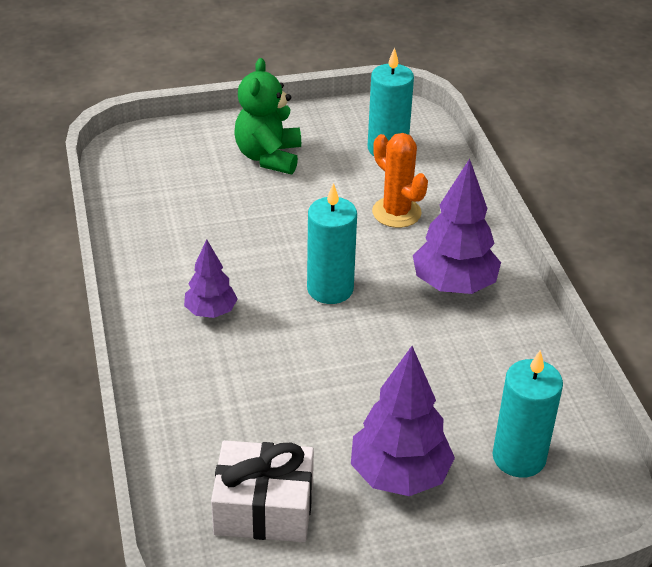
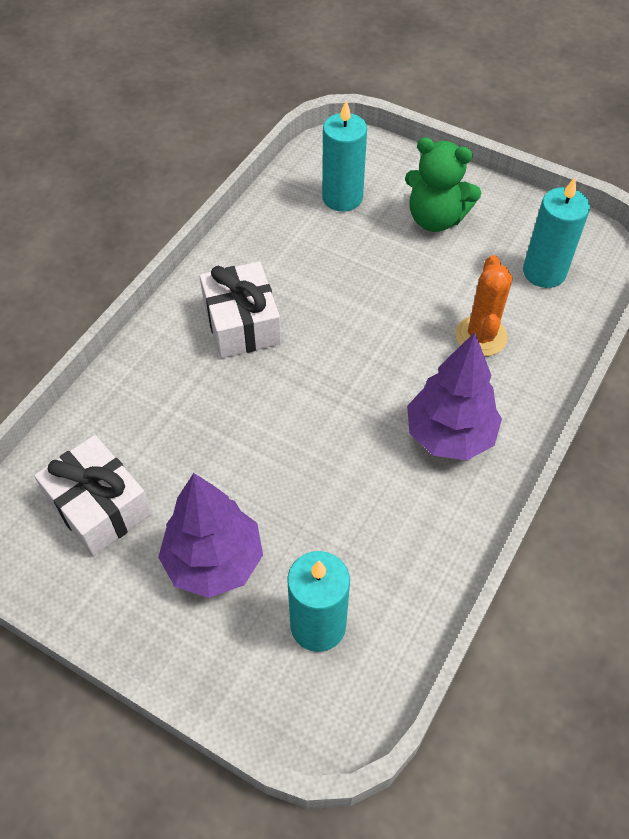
camera: 45 degrees right, 15 degrees up
purple tree [184,239,238,318] -> white gift [200,261,281,358]
green teddy bear [234,58,301,174] -> green teddy bear turned 120 degrees counterclockwise [405,137,481,232]
turquoise candle [307,183,357,304] -> turquoise candle moved to [322,101,367,212]

